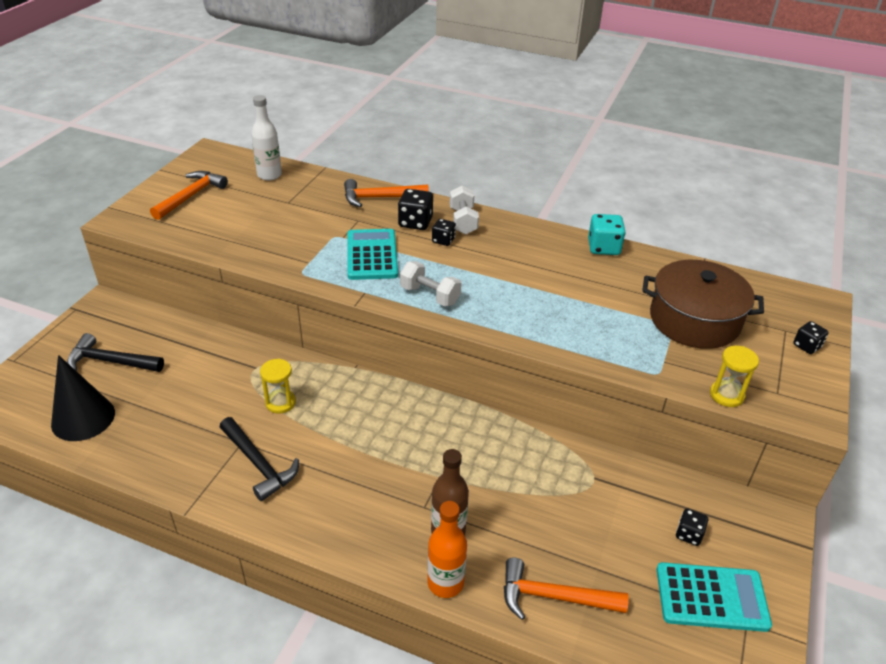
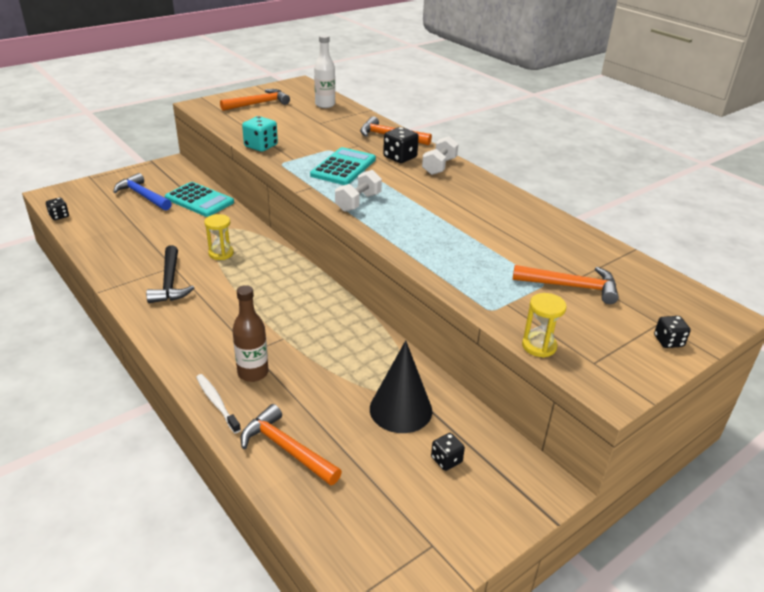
camera: 30 degrees right, 5 degrees down
black cone [51,355,115,441] -> black cone moved to [370,340,432,433]
black hammer [67,333,164,372] -> blue hammer [113,173,172,210]
white dumbbell [400,261,461,306] -> white dumbbell turned 60 degrees clockwise [335,170,382,212]
orange bottle [427,501,467,598] -> white toothbrush [196,374,241,433]
black dice [432,219,456,246] -> black dice moved to [46,197,69,220]
turquoise dice [588,214,625,255] -> turquoise dice moved to [242,116,278,152]
brown pot [642,260,764,349] -> orange hammer [513,265,619,304]
turquoise calculator [656,562,772,632] -> turquoise calculator moved to [165,182,234,217]

